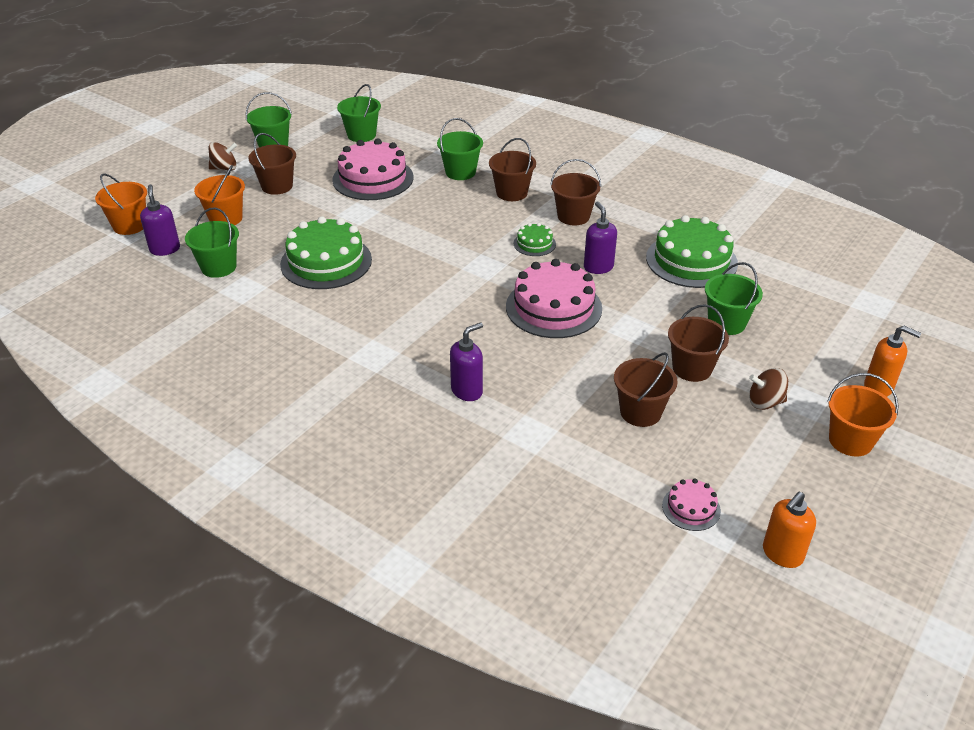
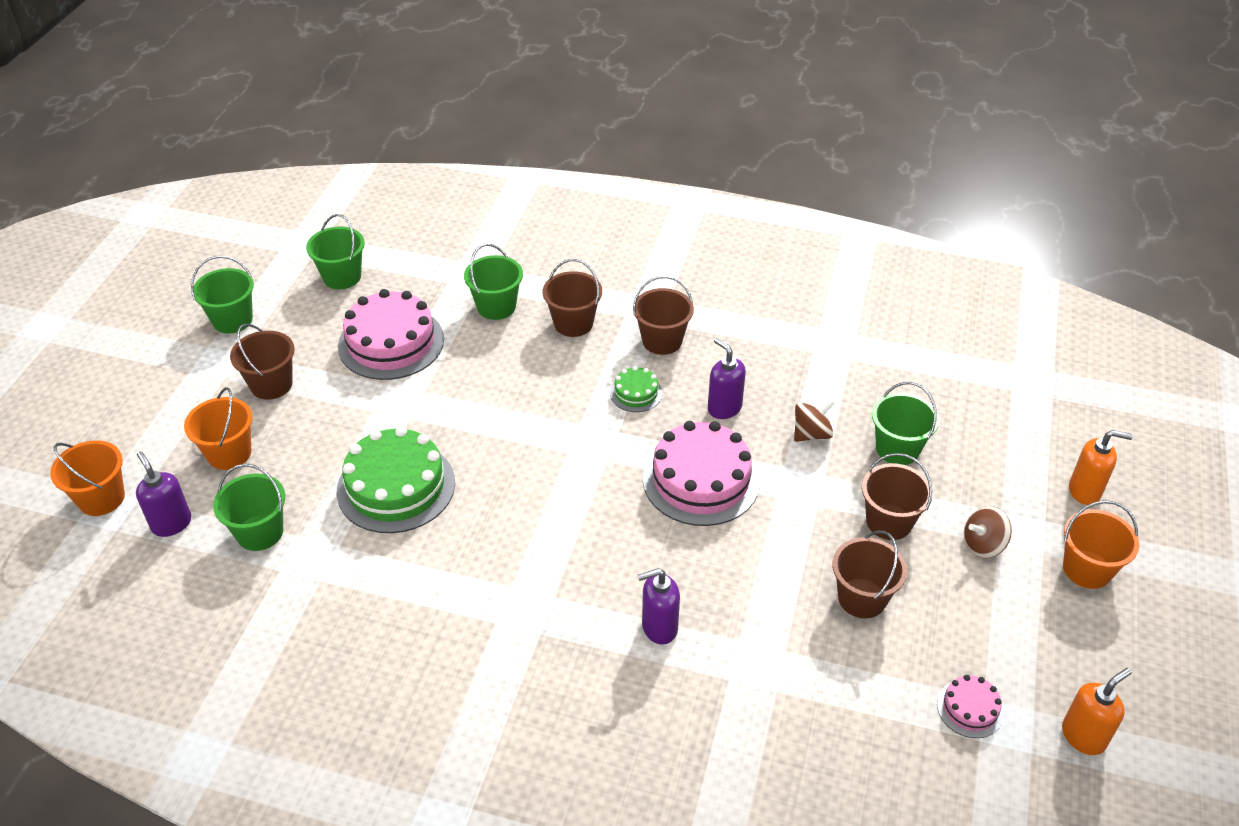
camera: 20 degrees left, 5 degrees up
brown spinning top [209,142,237,171] -> brown spinning top moved to [794,399,835,442]
purple soap dispenser [450,322,483,401] -> purple soap dispenser turned 135 degrees counterclockwise [638,568,680,645]
green cake [646,215,738,288] -> none
orange soap dispenser [763,492,816,568] -> orange soap dispenser turned 150 degrees counterclockwise [1062,668,1132,755]

